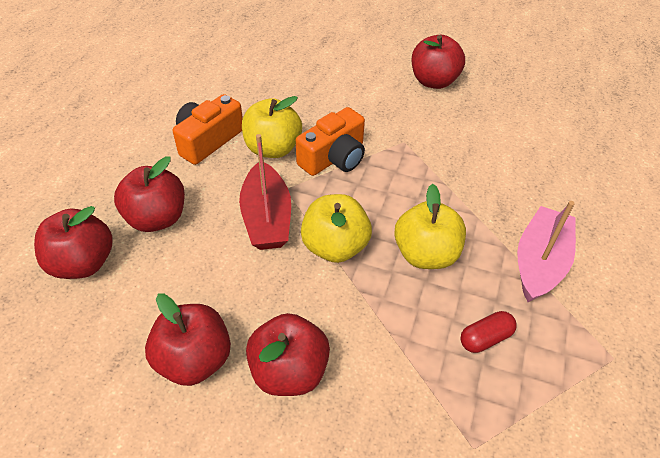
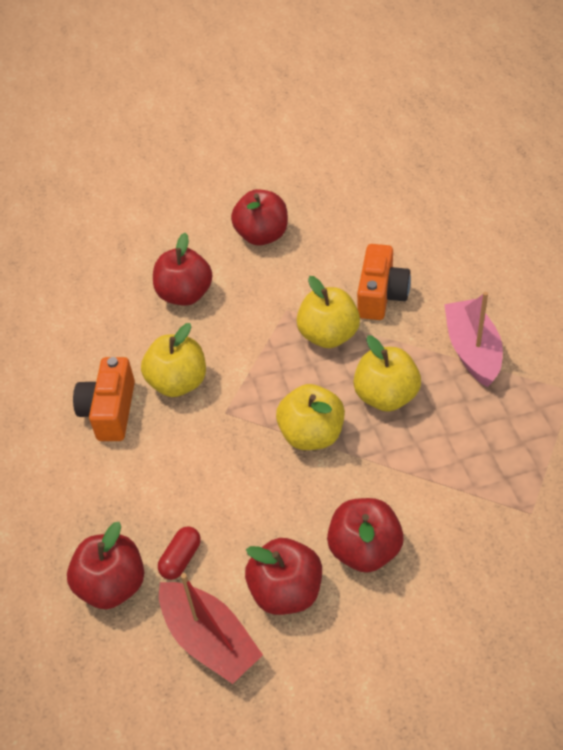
camera: 30 degrees left, 0 degrees up
red apple [114,156,185,232] -> red apple moved to [153,233,212,306]
red boat [239,134,291,250] -> red boat moved to [159,573,263,684]
orange camera [296,107,365,176] -> orange camera moved to [357,244,411,320]
red capsule [460,311,517,353] -> red capsule moved to [158,526,201,580]
none -> yellow apple [296,276,360,348]

